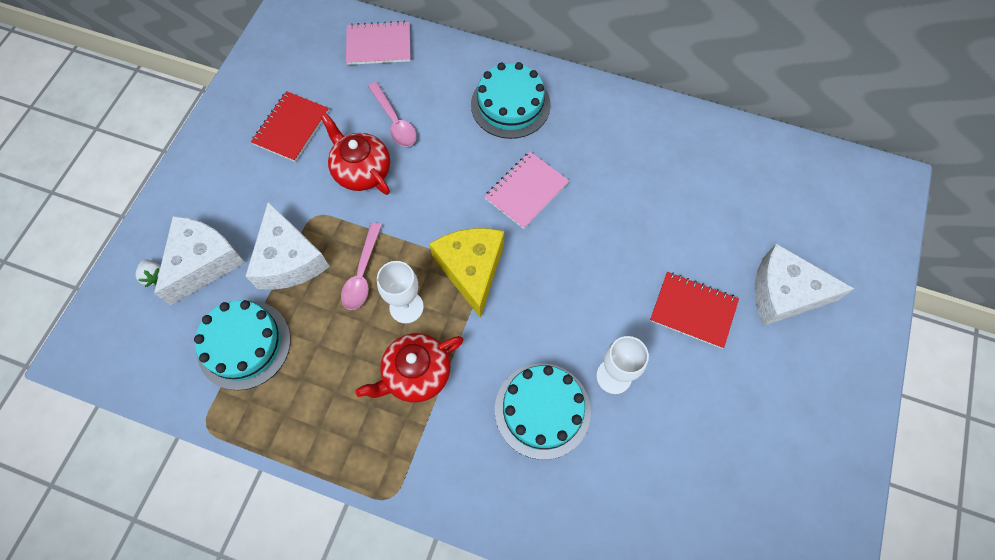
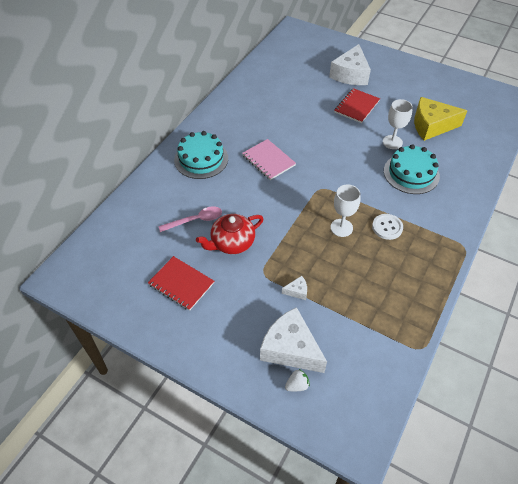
camera: 80 degrees left, 15 degrees down
turquoise cake [194,300,291,390] -> none
white cheese [246,202,330,290] -> white cheese [282,276,307,300], size x0.42
pink spoon [341,223,382,310] -> none
pink notebook [346,21,411,65] -> none
red teapot [355,333,463,402] -> white button [372,214,403,240]
yellow cheese [429,228,504,318] -> yellow cheese moved to [414,97,467,141]

